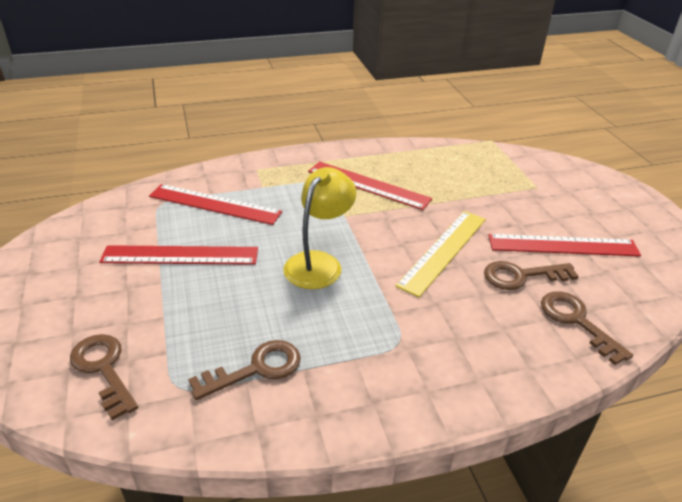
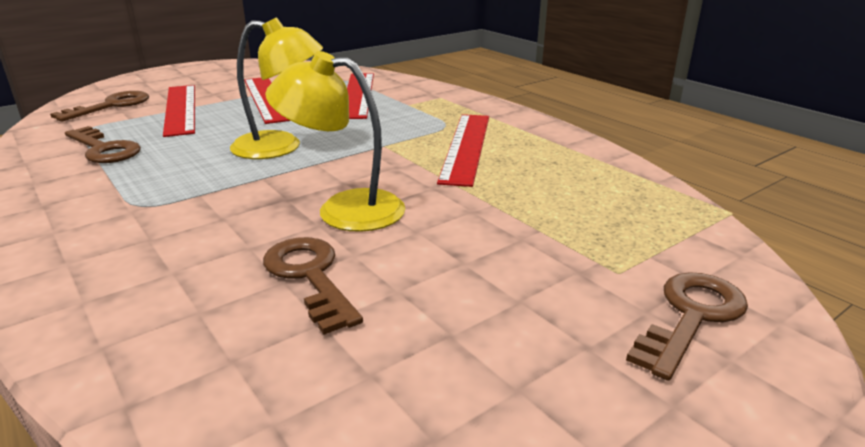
camera: 70 degrees right, 10 degrees down
yellow ruler [395,211,486,297] -> yellow lamp [265,51,405,232]
red ruler [488,234,641,257] -> red ruler moved to [163,85,195,137]
brown key [541,291,633,365] -> brown key moved to [626,272,748,381]

